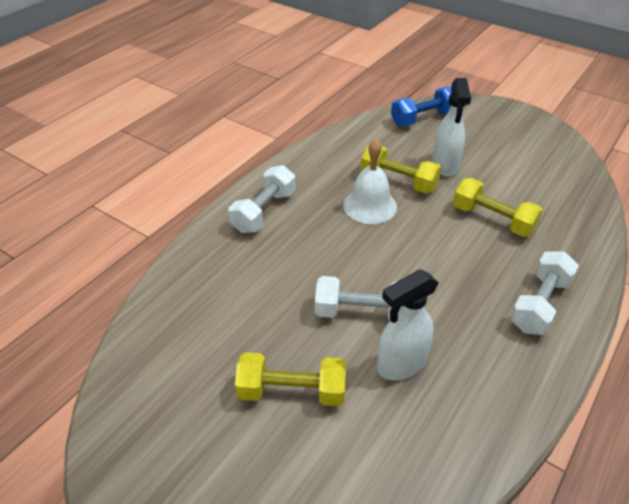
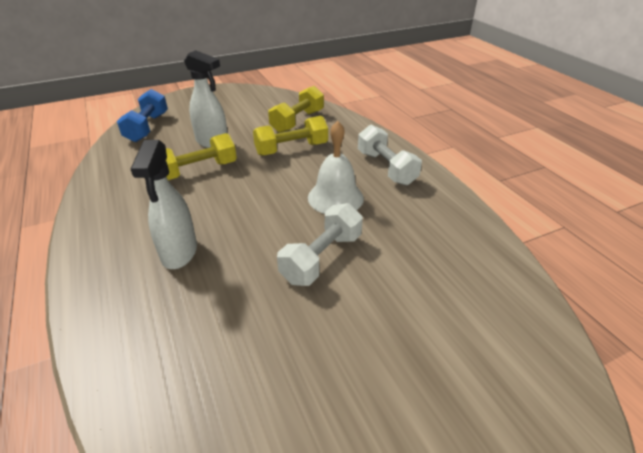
camera: 60 degrees left, 5 degrees down
white dumbbell [228,165,296,233] -> none
yellow dumbbell [235,352,346,406] -> yellow dumbbell moved to [268,86,324,133]
white bell [343,139,397,224] -> white bell moved to [308,121,364,214]
white spray bottle [377,269,439,380] -> white spray bottle moved to [131,140,197,269]

